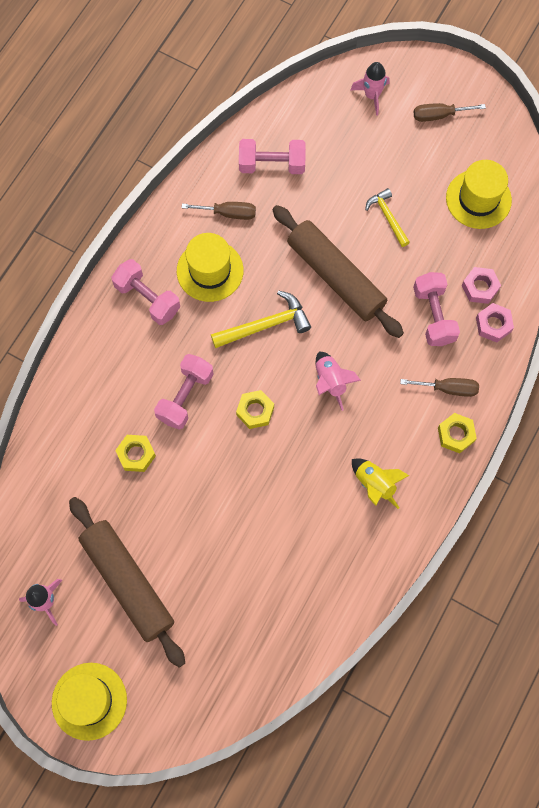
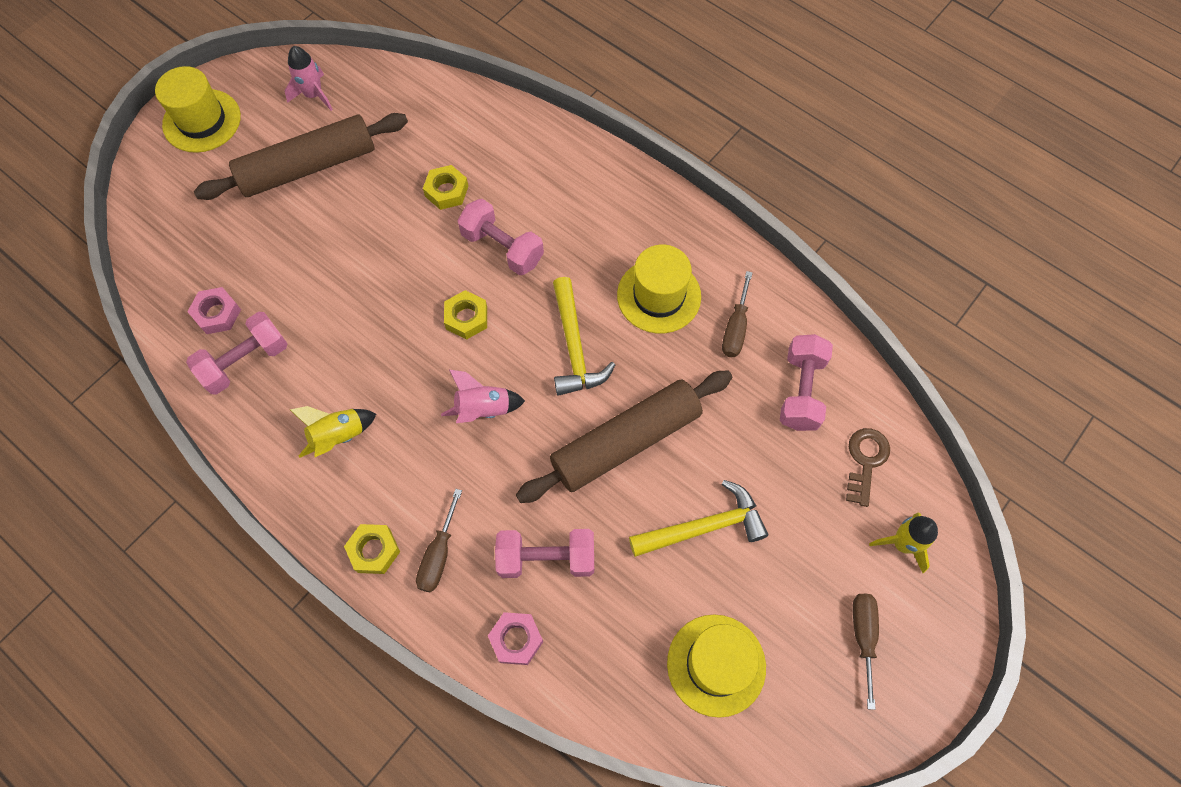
camera: 100 degrees right, 5 degrees down
pink dumbbell [111,259,180,325] -> pink dumbbell moved to [186,312,288,395]
pink rocket [351,62,389,116] -> yellow rocket [869,513,938,573]
yellow hammer [365,188,410,247] -> yellow hammer [629,480,768,557], size x1.52
pink nut [462,267,501,304] -> pink nut moved to [187,287,241,334]
none -> brown key [846,428,890,507]

